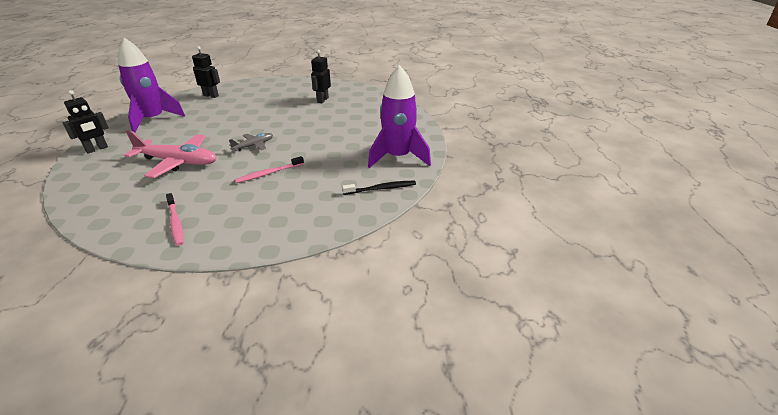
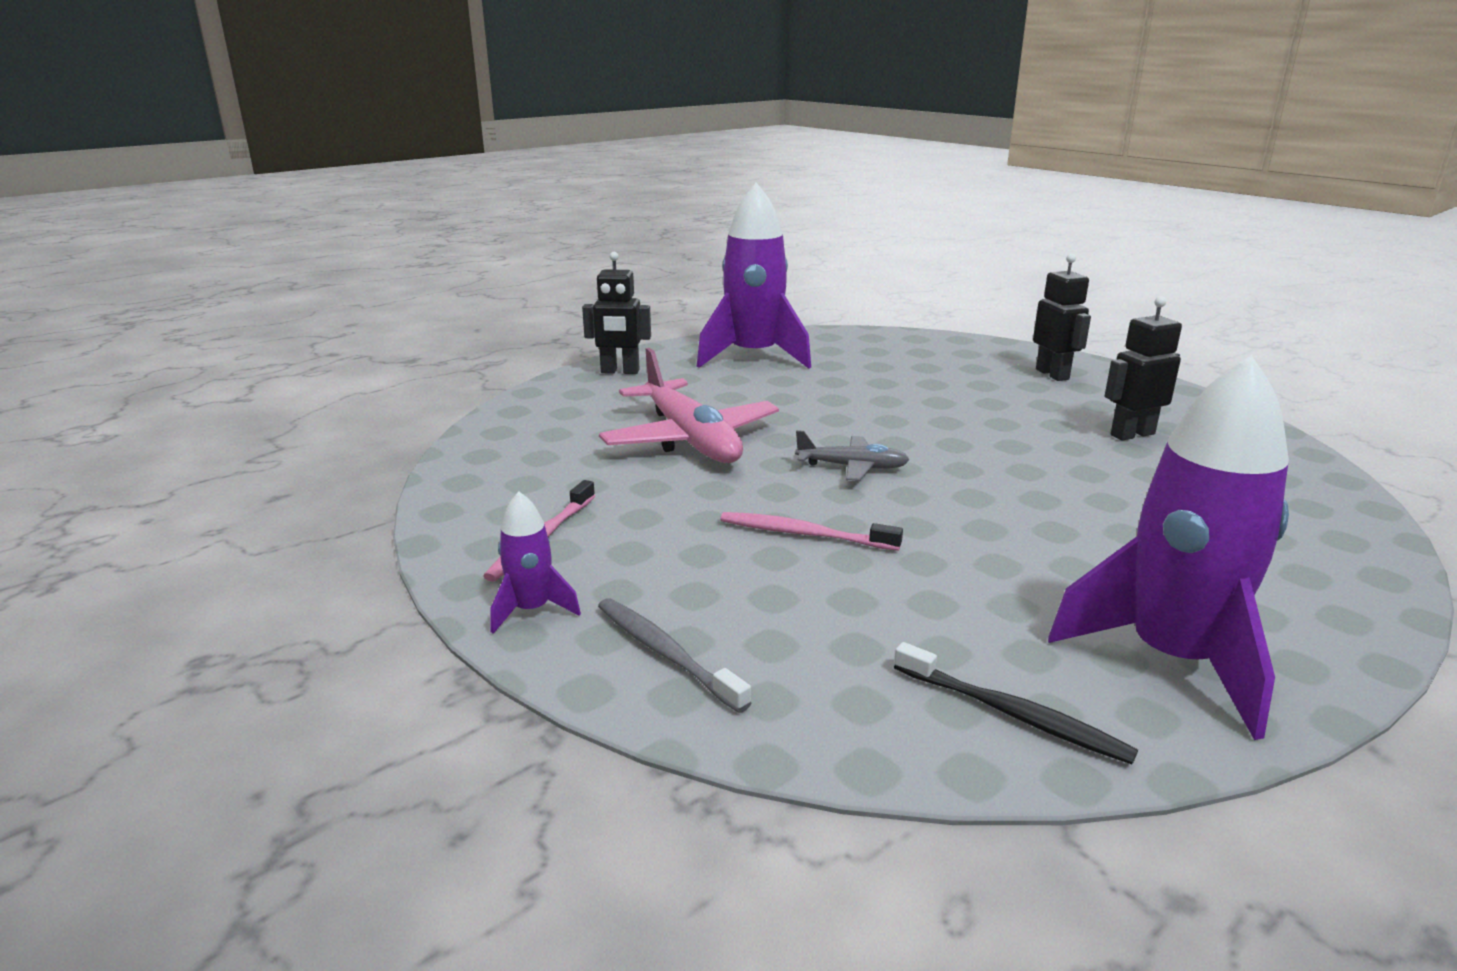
camera: 50 degrees right, 10 degrees down
black robot [192,46,220,98] -> black robot moved to [1033,254,1091,381]
none -> purple rocket [490,491,581,634]
none -> grey toothbrush [598,598,751,713]

